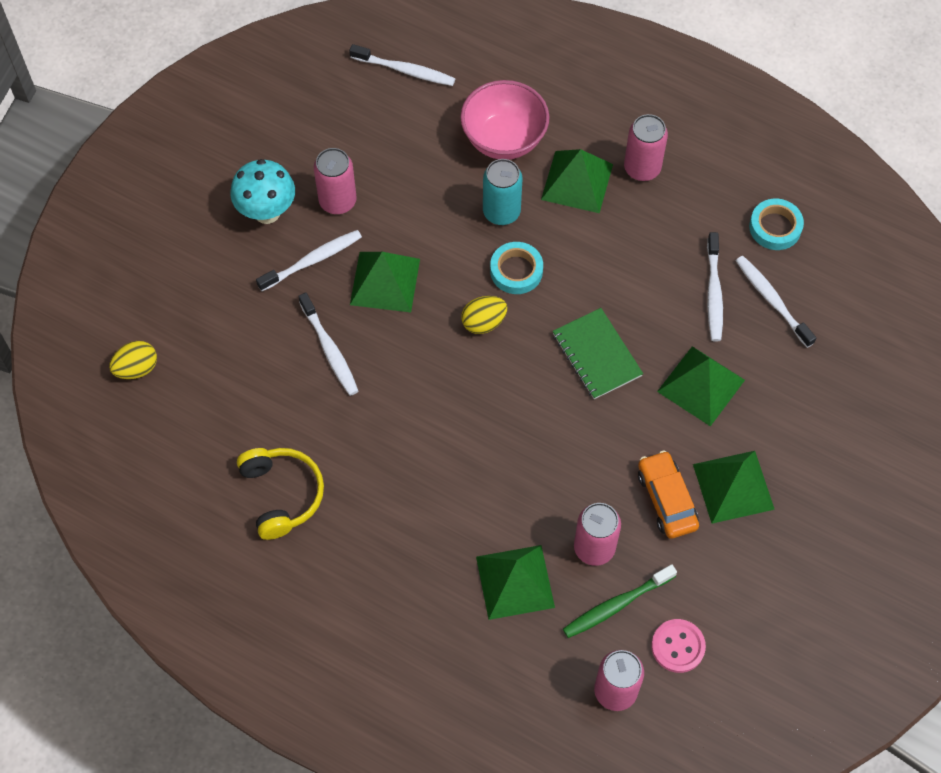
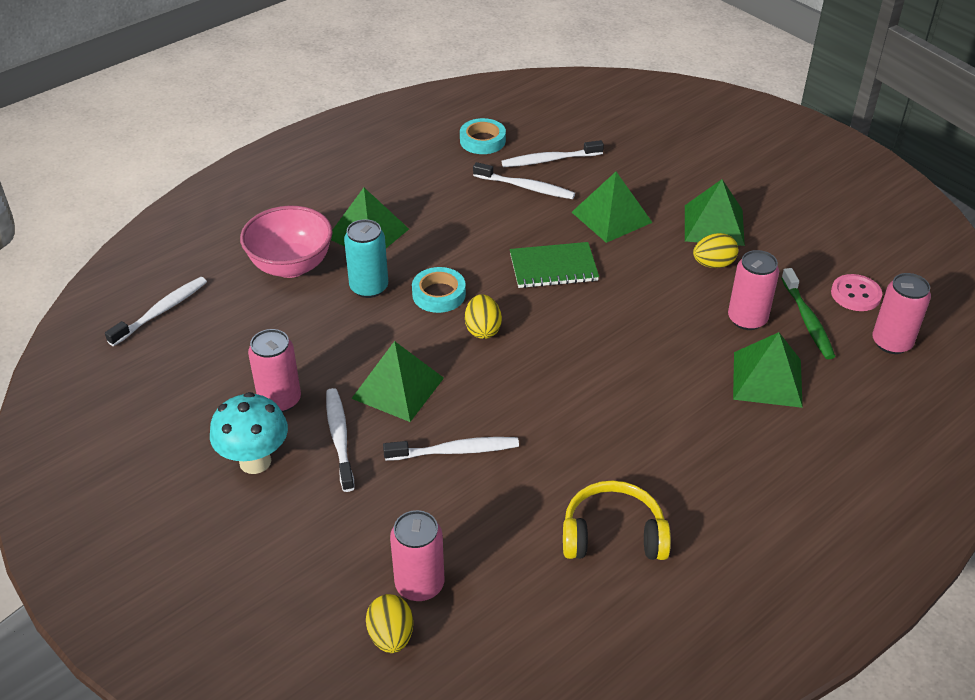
camera: 70 degrees left, 20 degrees down
pink can [624,114,668,181] -> pink can moved to [390,510,444,601]
orange car [638,450,699,539] -> yellow egg [693,233,738,268]

